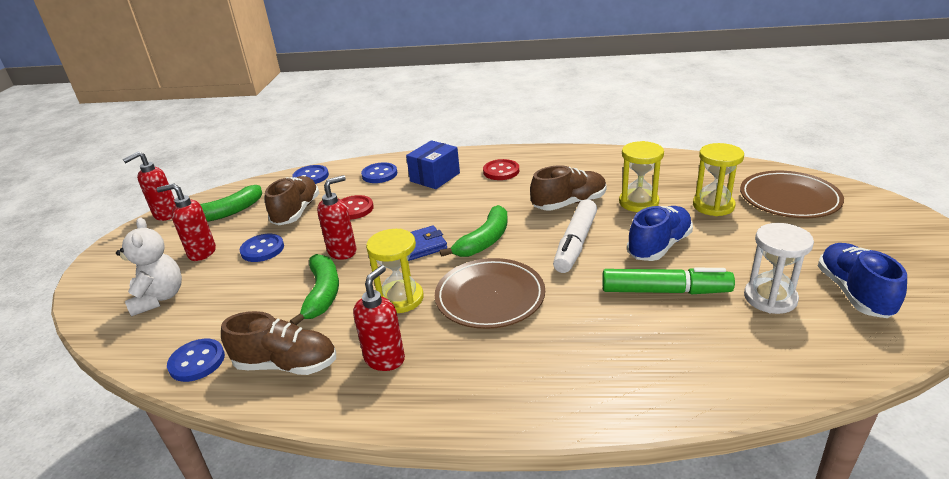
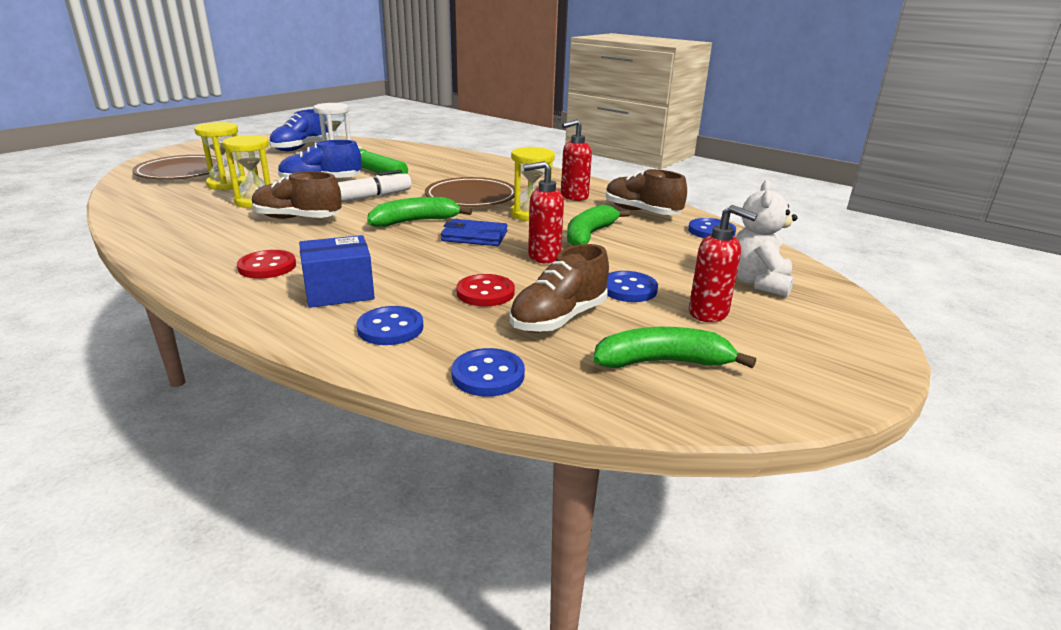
camera: 150 degrees left, 5 degrees down
red soap dispenser [123,152,176,221] -> none

